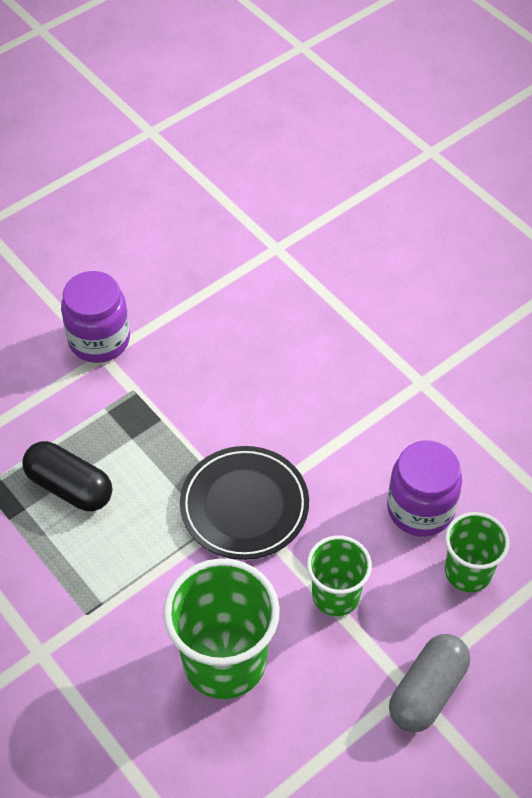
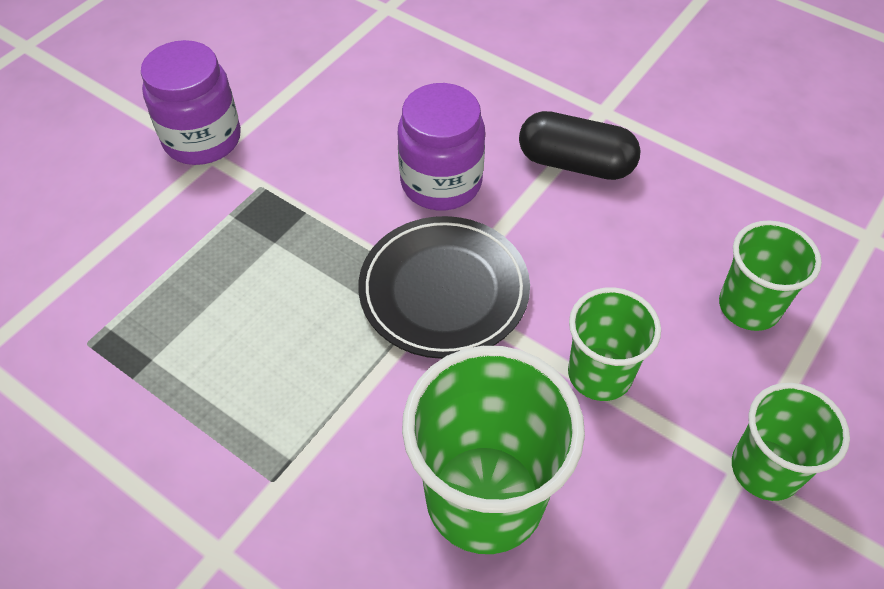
camera: 15 degrees left, 0 degrees up
black capsule [22,441,112,511] -> black capsule moved to [519,111,641,180]
purple jar [387,440,462,537] -> purple jar moved to [398,83,485,210]
grey capsule [389,634,470,733] -> green cup [732,383,850,501]

